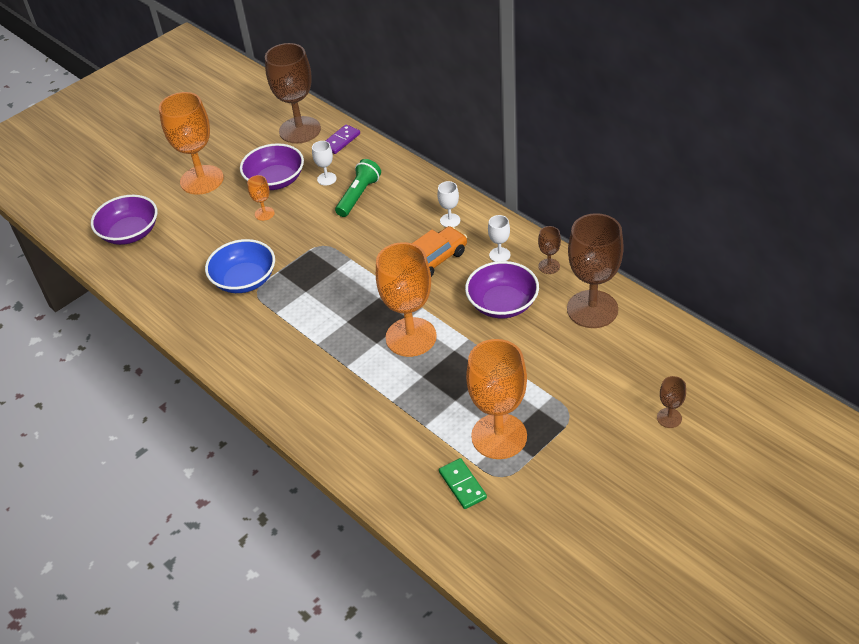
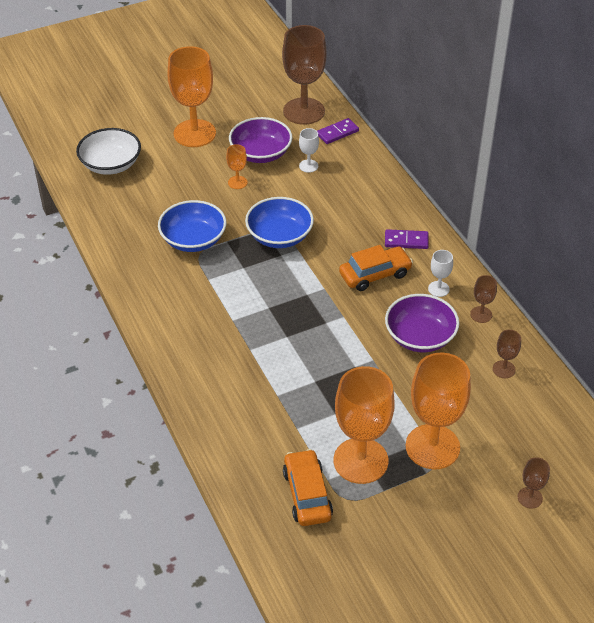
camera: 15 degrees right, 0 degrees up
purple bowl [91,195,157,245] -> white bowl [76,128,141,175]
green flashlight [335,159,381,217] -> none
orange goblet [376,242,437,357] -> orange goblet moved to [405,353,471,469]
white goblet [437,181,460,227] -> purple domino [385,229,429,249]
green domino [439,458,487,509] -> orange car [283,449,333,526]
brown goblet [567,213,624,328] -> brown goblet [493,330,521,378], size x0.44
none -> blue bowl [245,197,314,248]

